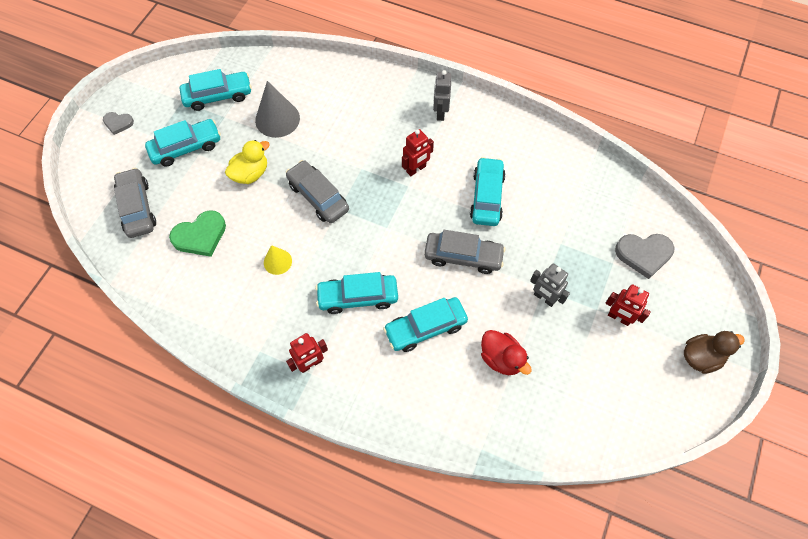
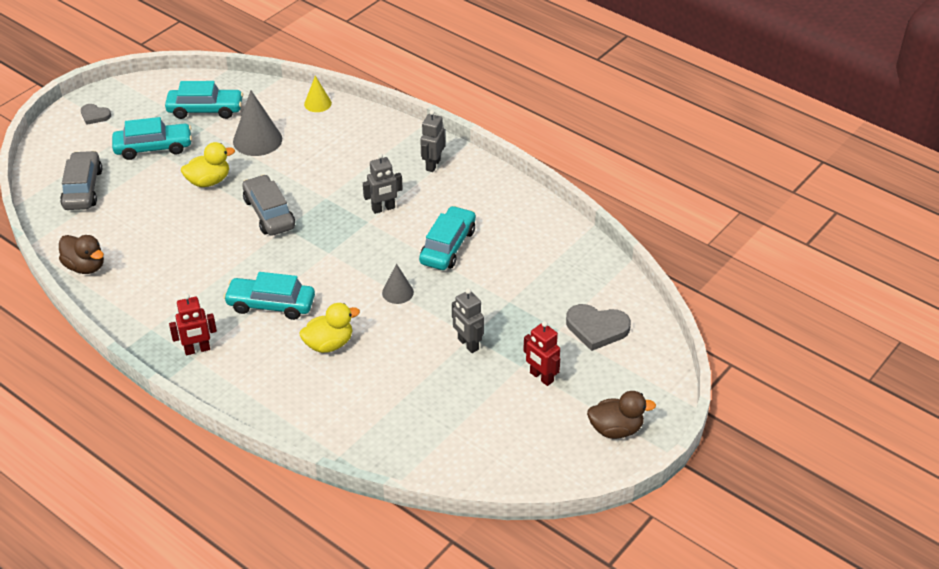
camera: 15 degrees right, 20 degrees down
green heart [169,210,226,257] -> none
yellow cone [264,245,292,275] -> yellow cone moved to [304,76,332,112]
turquoise car [383,297,468,352] -> yellow duck [299,303,360,353]
red robot [402,129,434,176] -> grey robot [363,153,403,214]
grey car [424,230,506,274] -> grey cone [382,264,414,304]
red duck [481,330,532,375] -> none
none -> brown duck [59,235,104,274]

